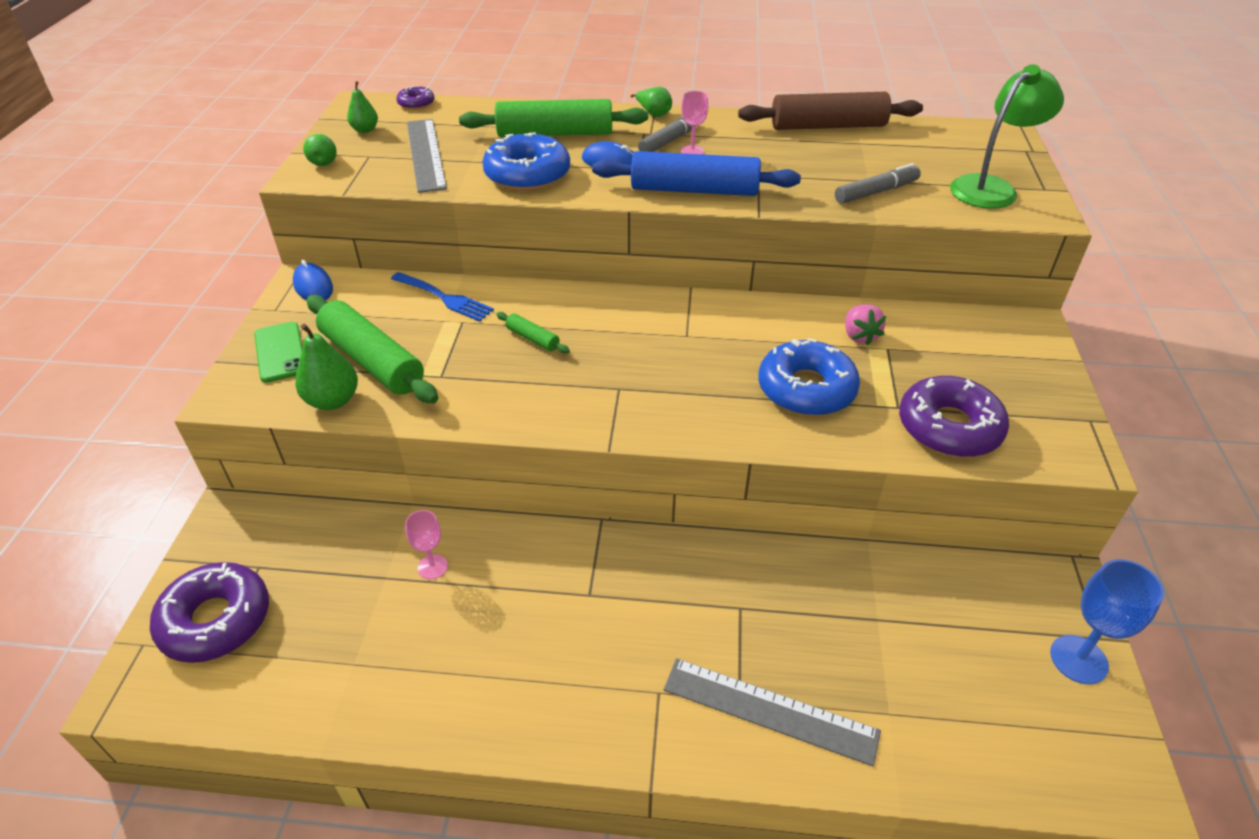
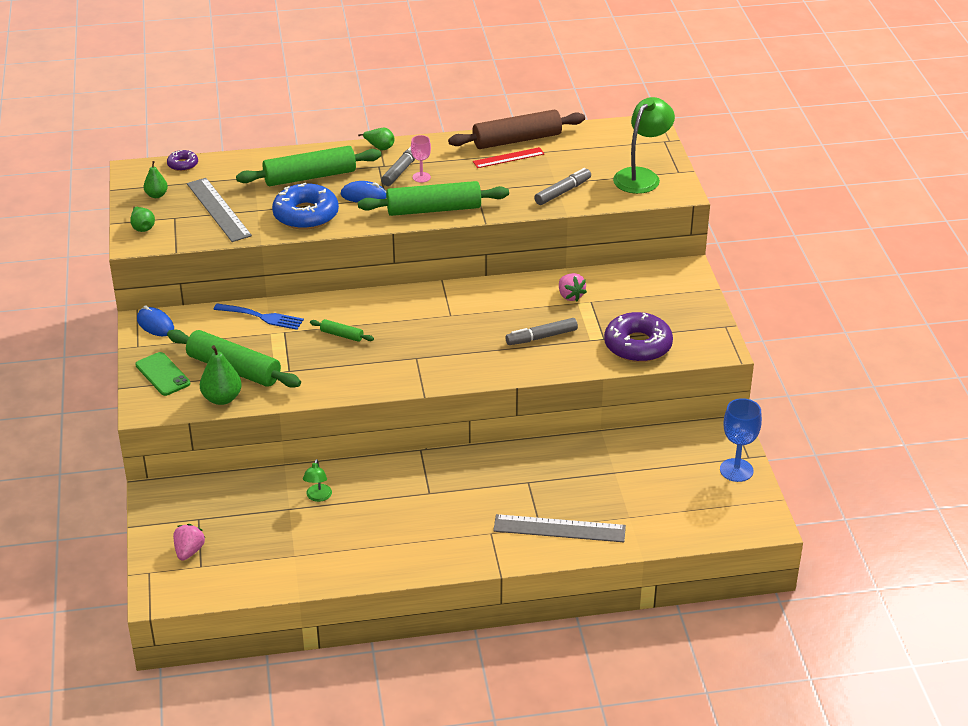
camera: 15 degrees left, 5 degrees down
purple donut [150,562,269,663] -> pink strawberry [173,524,205,561]
pink goblet [405,510,448,579] -> green lamp [303,459,332,502]
blue rolling pin [592,151,801,196] -> green rolling pin [358,181,509,216]
blue donut [759,338,860,416] -> grey marker [506,318,578,345]
none -> red ruler [473,147,544,168]

